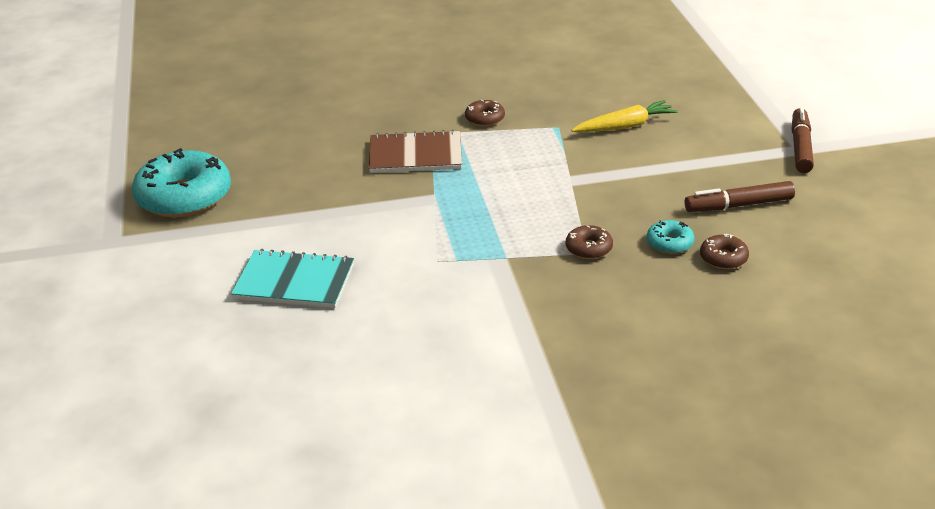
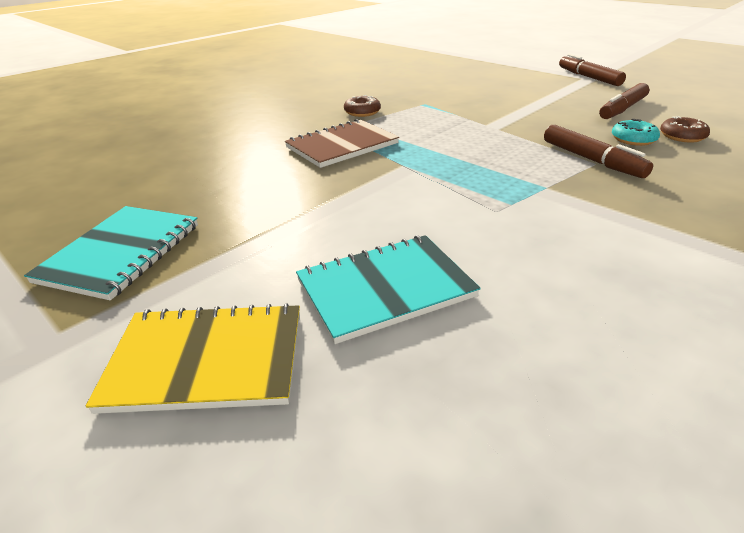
camera: 35 degrees left, 0 degrees up
turquoise donut [132,148,231,218] -> turquoise notebook [24,206,198,300]
brown donut [566,225,613,259] -> brown marker [544,125,653,178]
yellow carrot [571,100,678,132] -> none
none -> yellow notebook [85,303,300,414]

